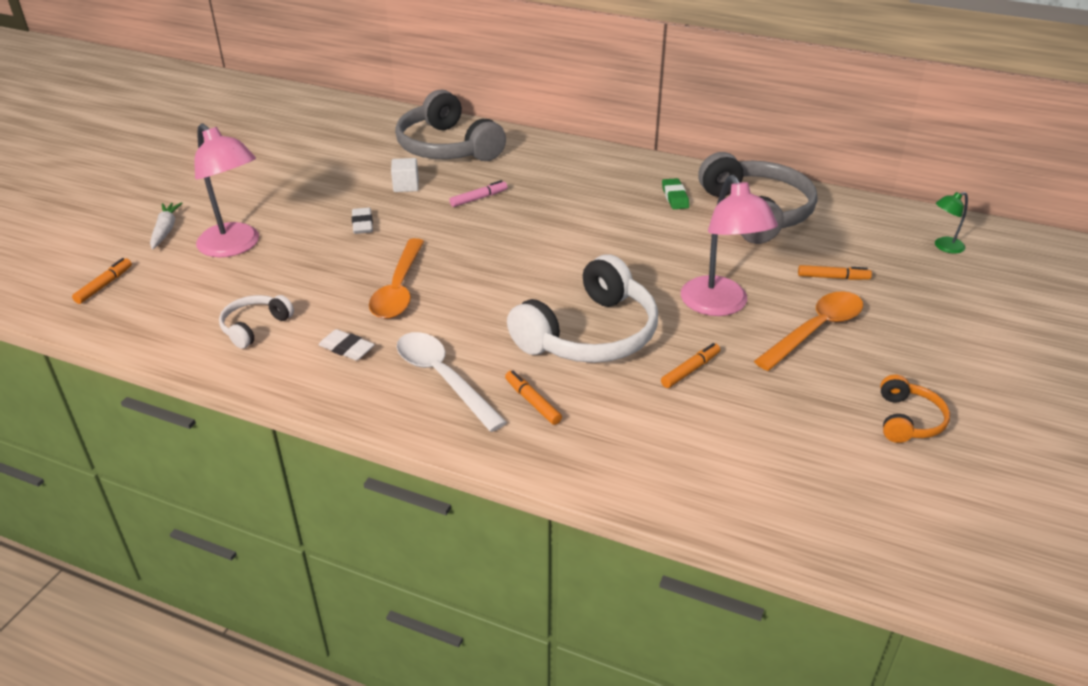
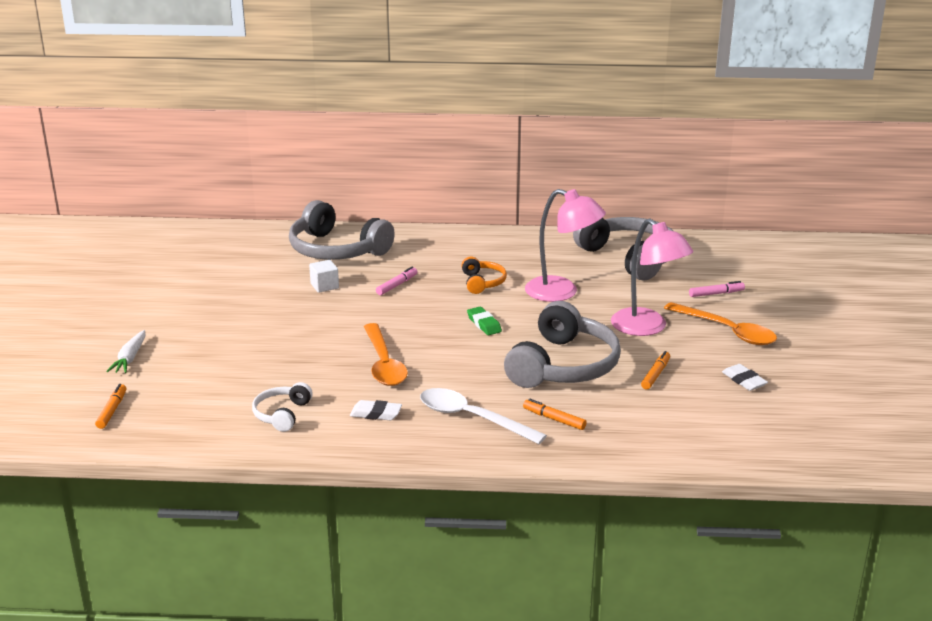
camera: 20 degrees left, 10 degrees down
white carrot [150,202,182,249] -> white carrot turned 150 degrees counterclockwise [106,330,145,373]
pink lamp [195,123,259,257] -> pink lamp moved to [525,189,606,302]
white eraser [352,207,373,234] -> white eraser moved to [722,364,768,391]
white headphones [507,254,658,363] -> grey headphones [504,301,621,388]
green eraser [662,178,689,209] -> green eraser moved to [467,307,502,335]
orange spoon [754,291,863,371] -> orange spoon turned 105 degrees clockwise [664,302,777,345]
orange marker [798,265,872,280] -> pink marker [689,281,745,297]
orange headphones [880,375,950,443] -> orange headphones moved to [461,257,507,294]
green lamp [935,192,968,254] -> none

